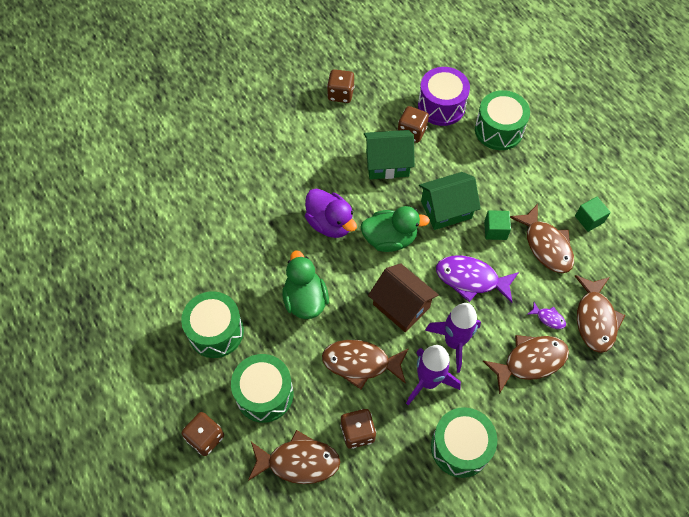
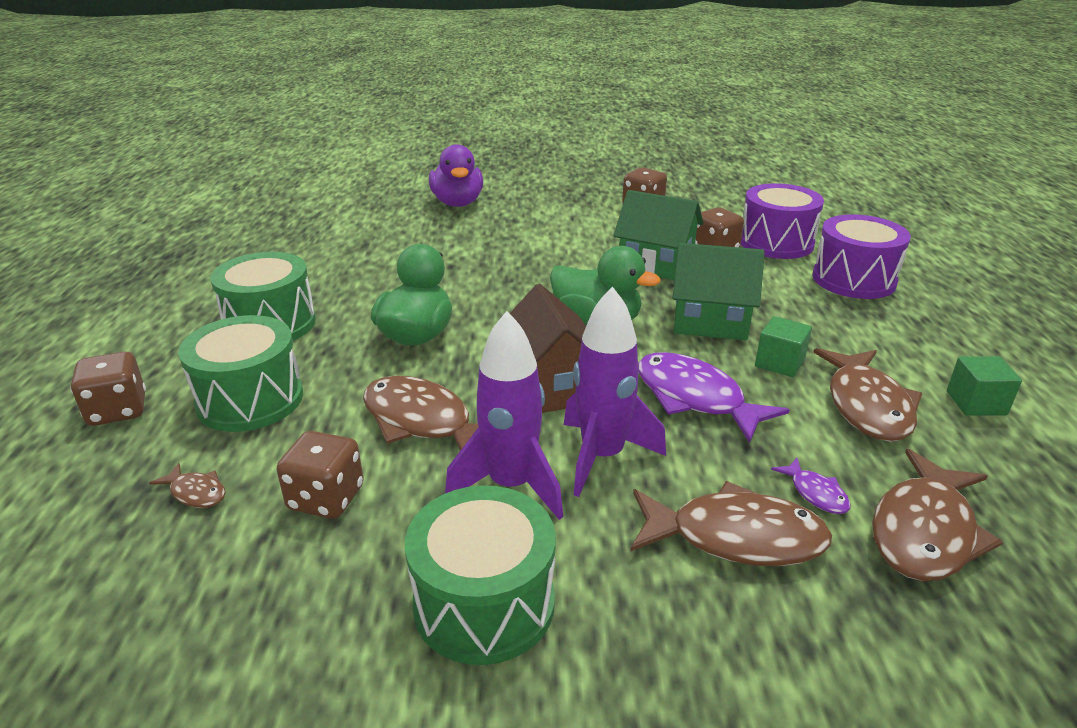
camera: 30 degrees right, 30 degrees down
brown fish [248,430,340,484] -> brown fish [149,463,225,508], size x0.46
purple duck [305,189,357,238] -> purple duck moved to [429,144,483,207]
green drum [475,90,530,150] -> purple drum [813,214,911,299]

